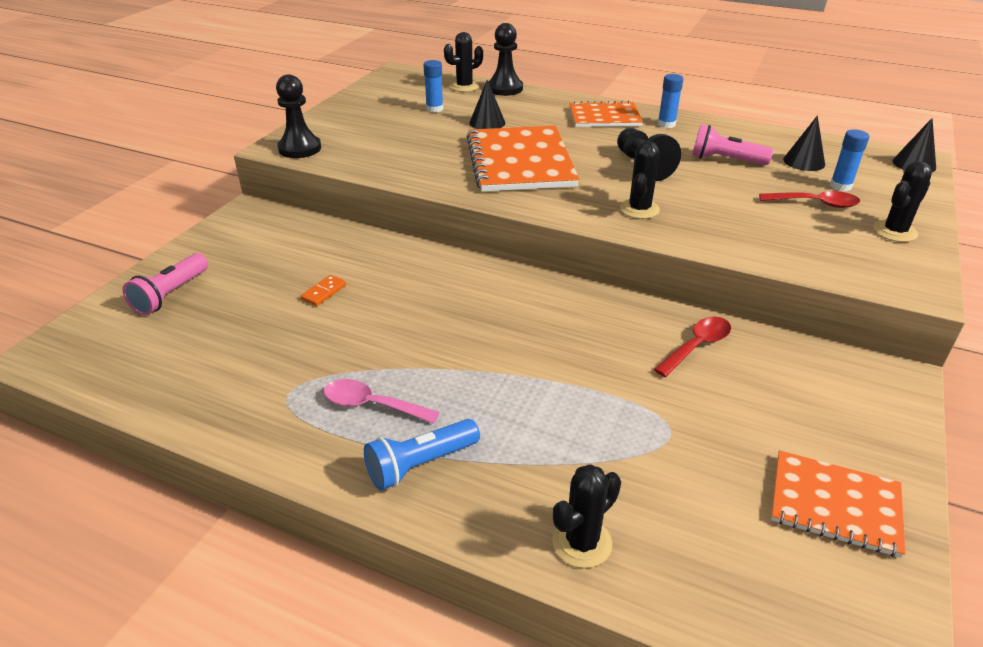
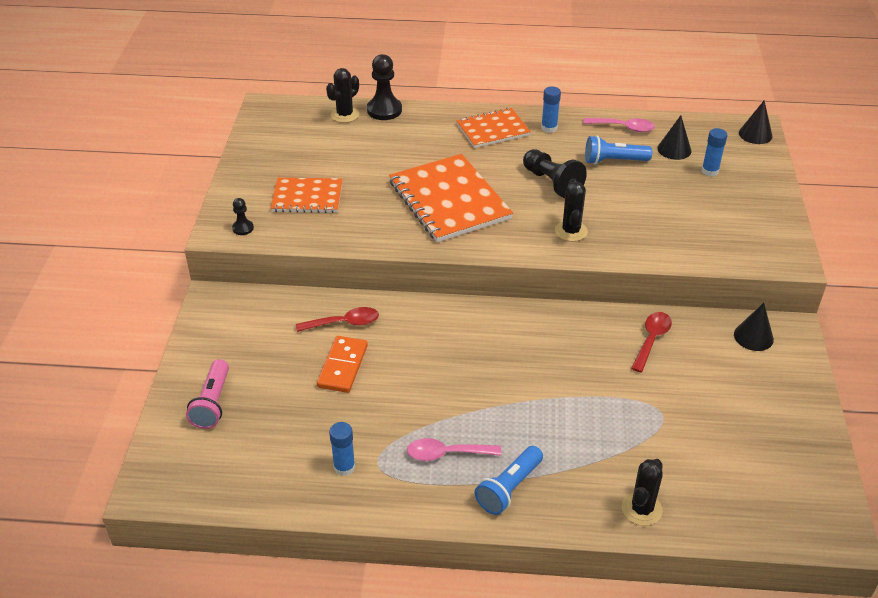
camera: 20 degrees left, 5 degrees up
black pawn [276,74,321,158] -> black pawn [232,198,254,235], size x0.52
orange domino [300,275,346,306] -> orange domino [317,336,368,393], size x1.76
blue glue stick [423,60,443,113] -> blue glue stick moved to [329,422,355,476]
black cone [469,80,505,129] -> black cone moved to [734,303,774,351]
pink flashlight [692,125,773,165] -> blue flashlight [585,136,652,164]
red spoon [759,191,860,208] -> red spoon moved to [296,307,379,332]
orange notebook [771,451,906,558] -> orange notebook moved to [271,178,342,213]
black cactus [873,161,932,242] -> none
none -> pink spoon [583,118,655,132]

